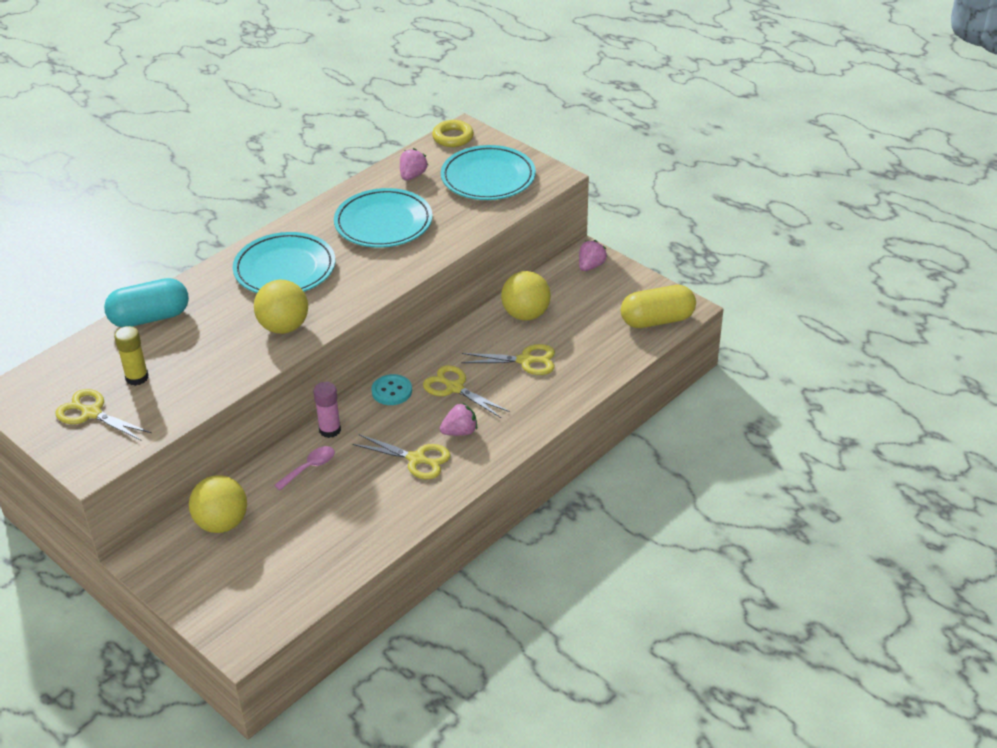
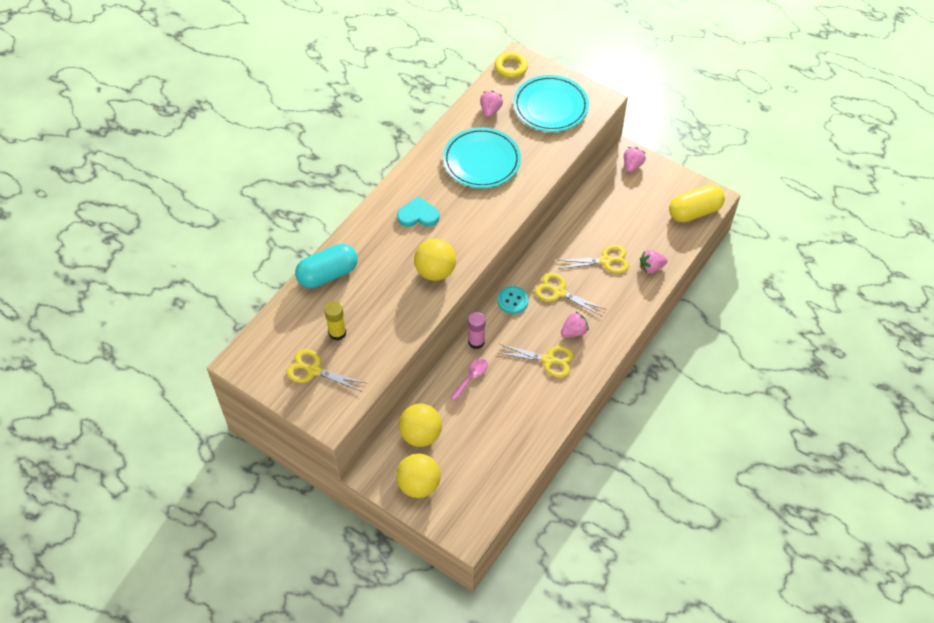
camera: 10 degrees left, 15 degrees up
turquoise plate [233,232,335,293] -> turquoise heart [397,196,440,227]
yellow ball [501,271,551,321] -> yellow ball moved to [396,454,441,498]
none -> pink strawberry [640,250,667,274]

